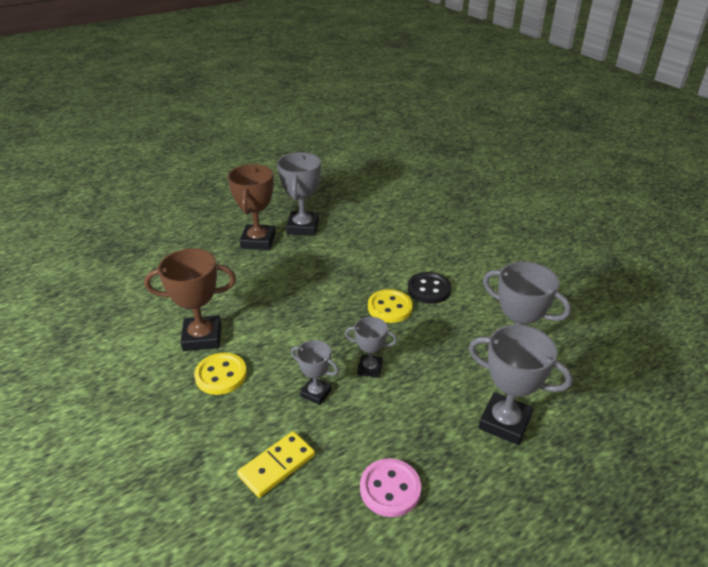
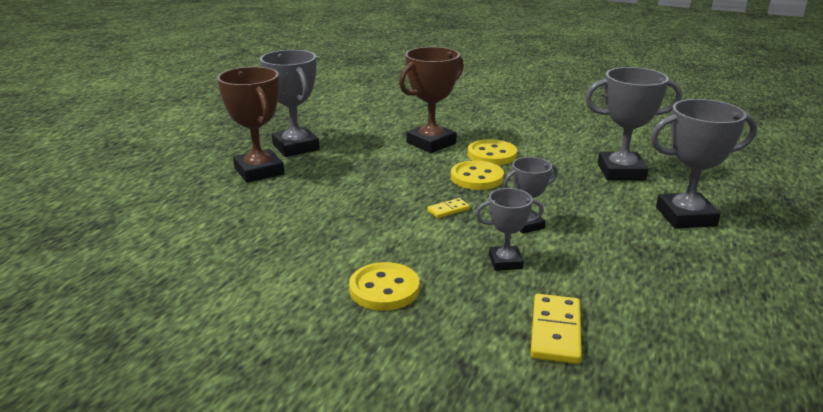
camera: 35 degrees left, 10 degrees down
brown trophy [144,248,236,351] -> brown trophy moved to [399,47,464,153]
pink button [360,458,421,517] -> none
black button [408,272,451,304] -> yellow button [468,139,517,165]
none -> yellow domino [427,198,470,218]

